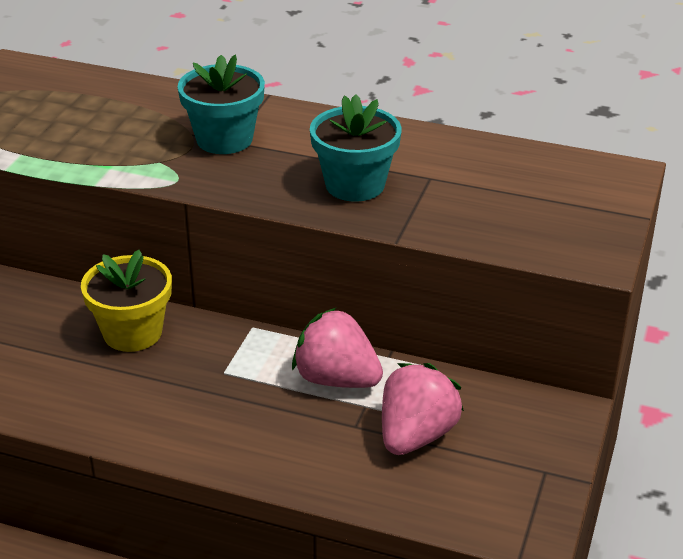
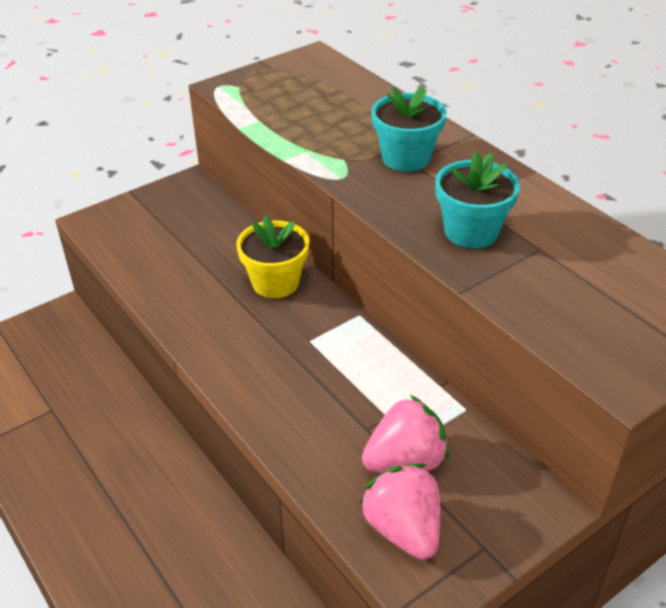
camera: 35 degrees right, 5 degrees up
pink strawberry [292,308,383,388] -> pink strawberry moved to [360,463,440,560]

